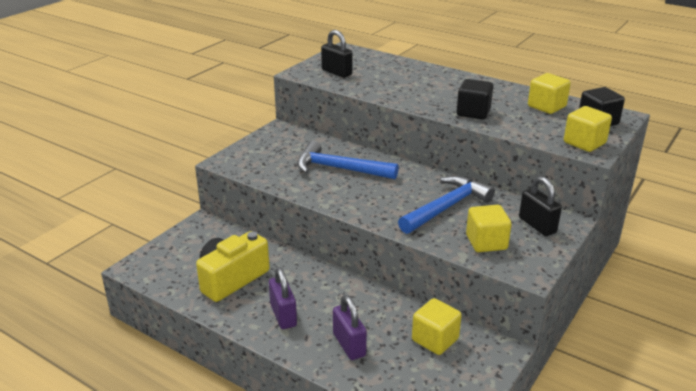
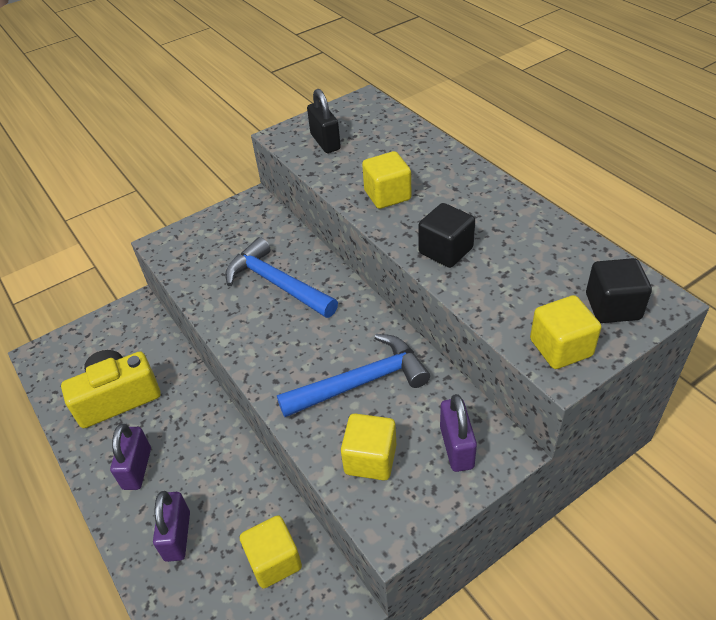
camera: 25 degrees right, 15 degrees up
black padlock [519,176,562,236] -> purple padlock [440,394,477,472]
yellow cube [528,73,571,114] -> yellow cube moved to [362,151,411,209]

